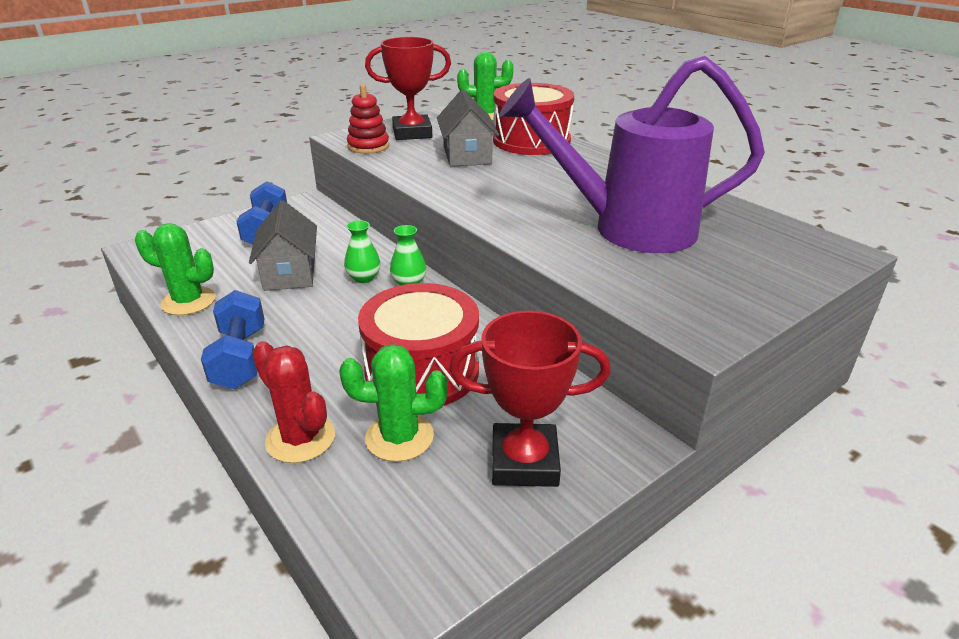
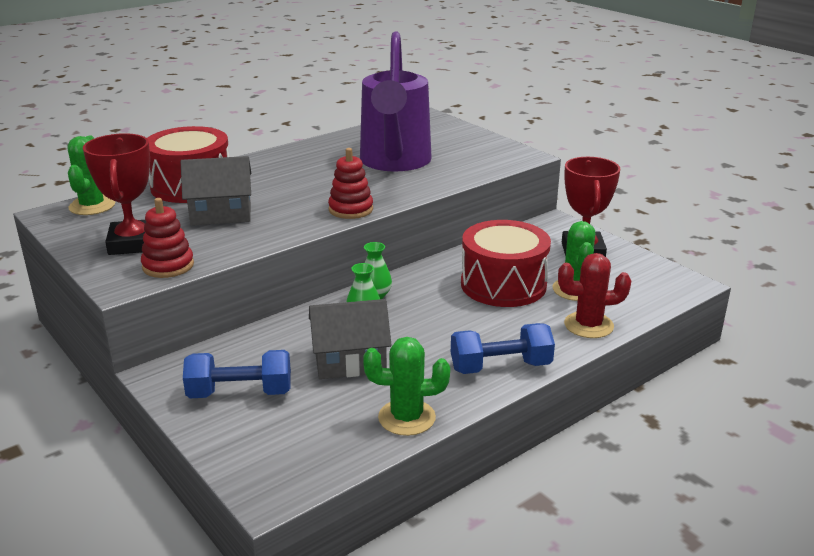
camera: 90 degrees left, 5 degrees down
green cactus [135,223,216,315] -> green cactus turned 75 degrees clockwise [363,337,450,436]
red cactus [252,341,335,463] -> red cactus turned 45 degrees clockwise [558,253,631,338]
none -> red stacking toy [328,148,373,219]

